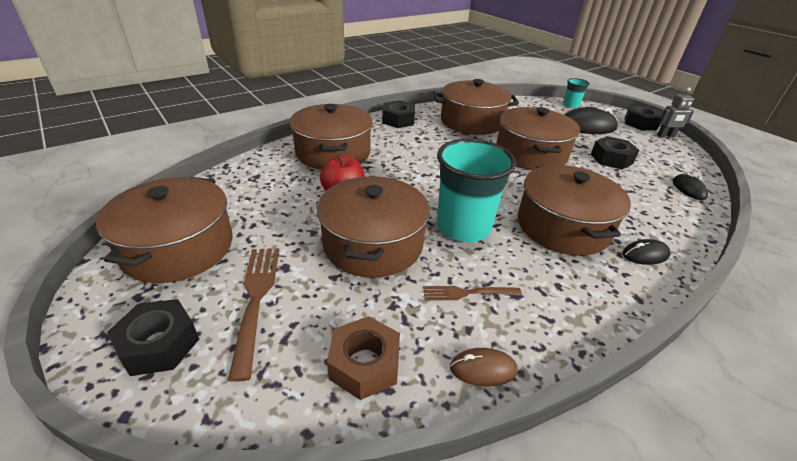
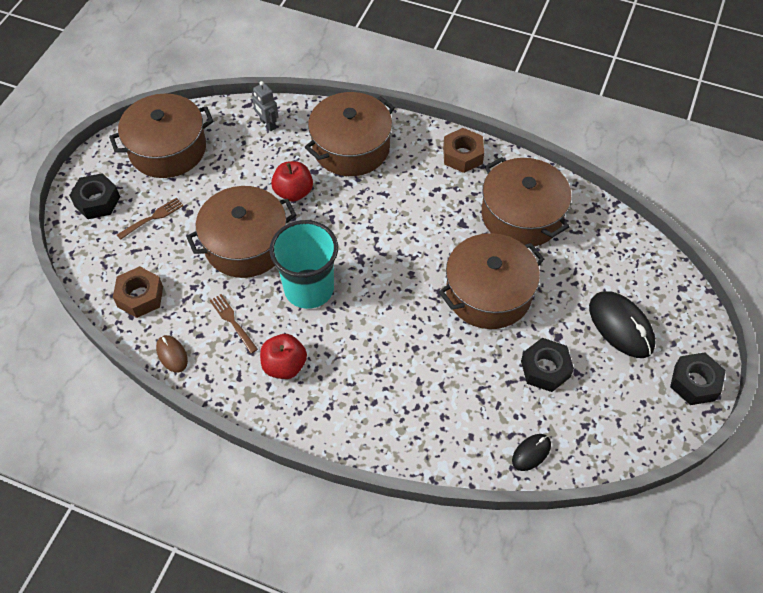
camera: 60 degrees right, 20 degrees up
brown fork [228,248,279,382] -> brown fork [117,198,184,240], size x0.62
black nut [382,100,415,128] -> brown nut [443,128,484,173]
brown pot [518,165,631,256] -> none
turquoise cup [563,78,590,108] -> none
black mouse [622,239,670,265] -> none
grey robot [657,88,694,138] -> grey robot moved to [252,81,278,131]
none -> red apple [260,334,307,379]

